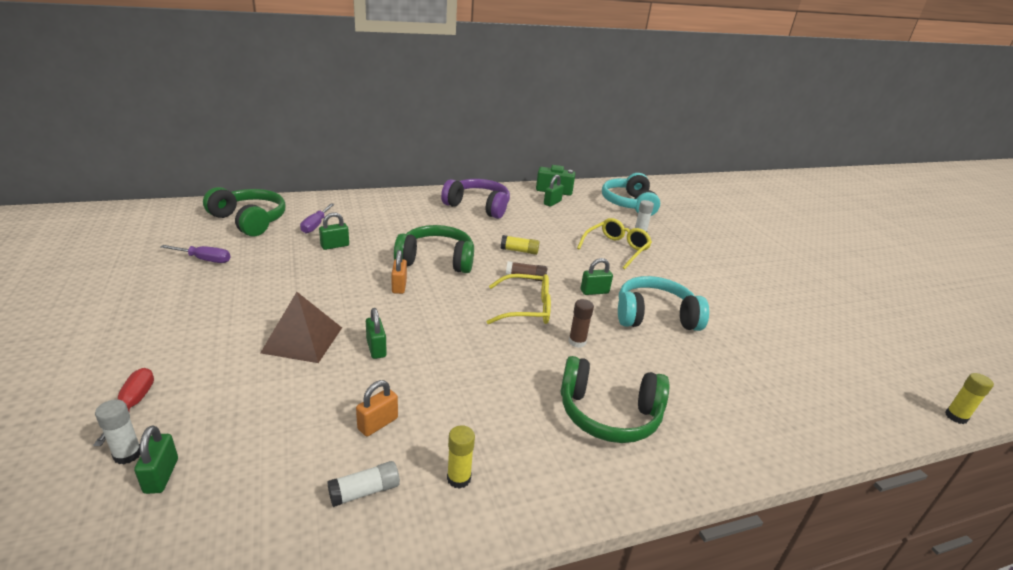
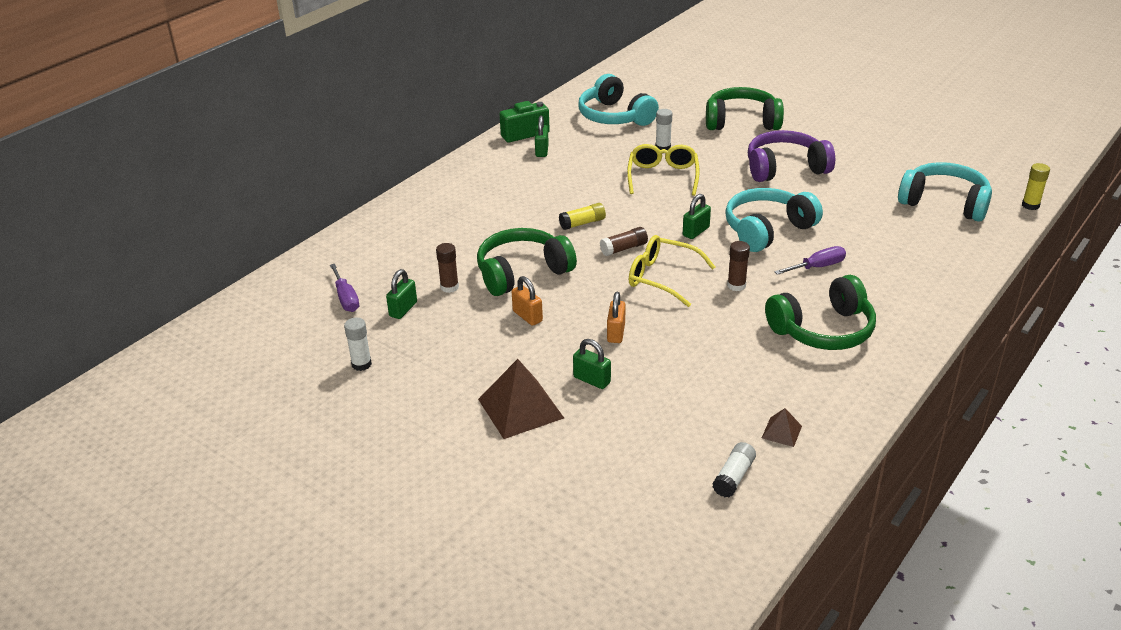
camera: 30 degrees left, 5 degrees up
red screwdriver [93,368,154,446] -> none
white glue stick [95,399,140,464] -> white glue stick moved to [344,318,372,371]
green padlock [134,426,178,494] -> none
purple screwdriver [160,245,230,263] -> purple screwdriver moved to [774,246,846,275]
green headphones [203,187,286,236] -> green headphones moved to [706,87,784,130]
orange padlock [356,380,398,436] -> orange padlock moved to [607,292,626,343]
purple headphones [441,179,510,219] -> purple headphones moved to [748,130,835,182]
yellow glue stick [447,425,475,489] -> brown pyramid [762,408,802,447]
yellow glasses [487,274,551,324] -> yellow glasses turned 120 degrees counterclockwise [629,235,715,307]
none -> brown glue stick [436,243,459,293]
none -> turquoise headphones [898,162,992,222]

